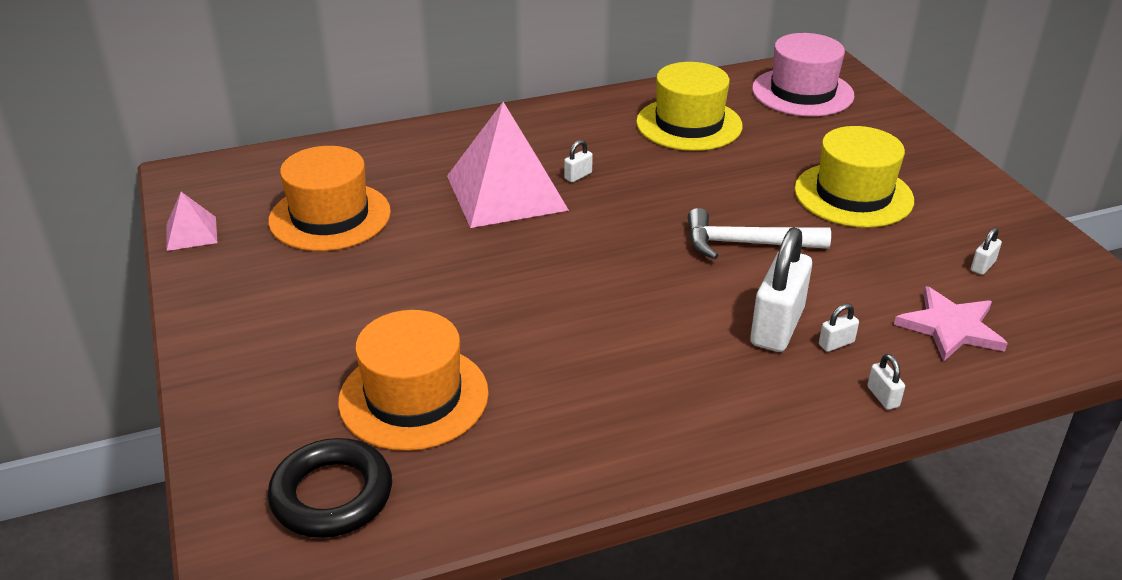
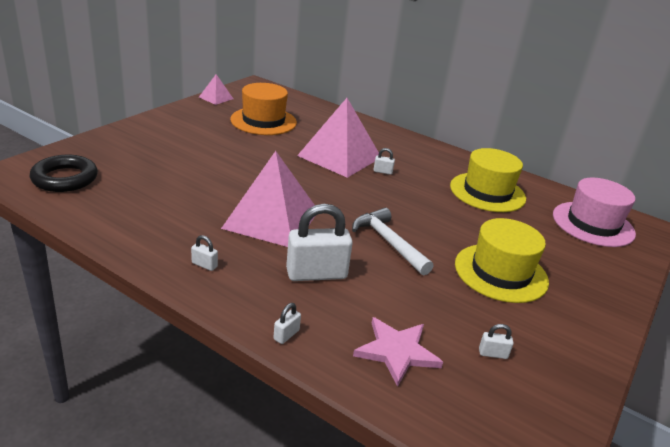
camera: 50 degrees right, 5 degrees down
orange hat [338,310,489,451] -> none
white padlock [819,304,859,352] -> white padlock moved to [191,235,218,271]
none -> pink pyramid [221,151,315,247]

